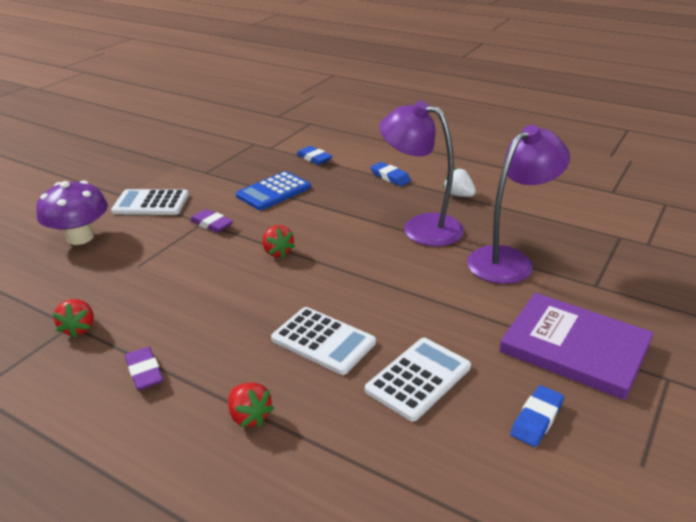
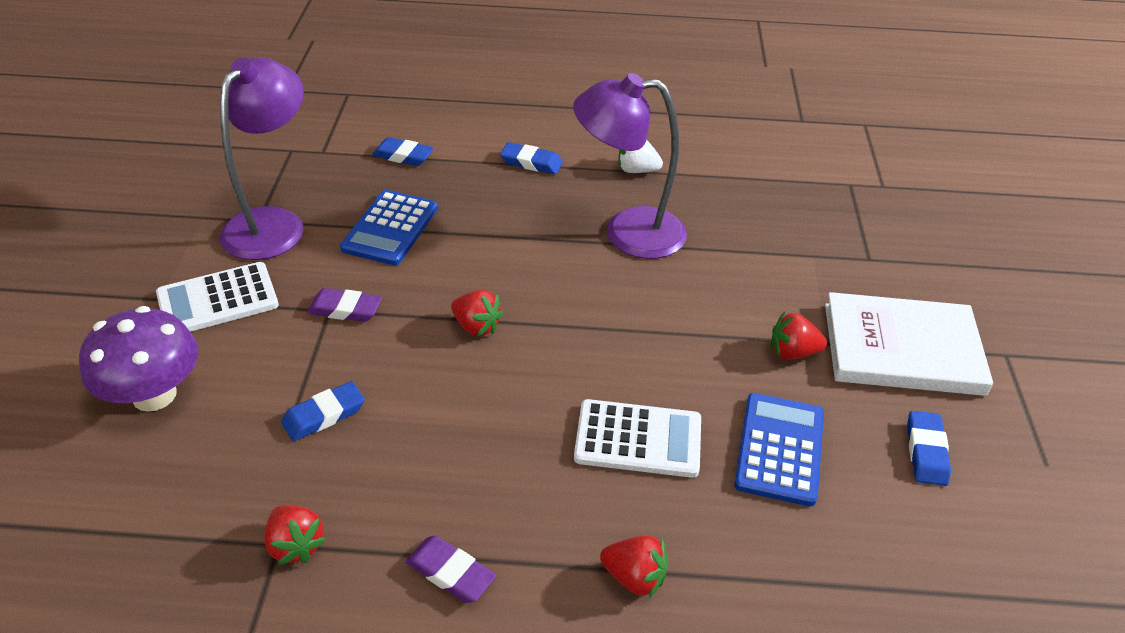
camera: 30 degrees left, 10 degrees up
white calculator [365,338,471,422] -> blue calculator [734,393,824,506]
purple lamp [467,125,570,284] -> purple lamp moved to [220,57,304,260]
purple book [499,293,654,400] -> white book [825,292,993,396]
none -> blue eraser [281,381,365,441]
none -> red strawberry [771,312,827,360]

